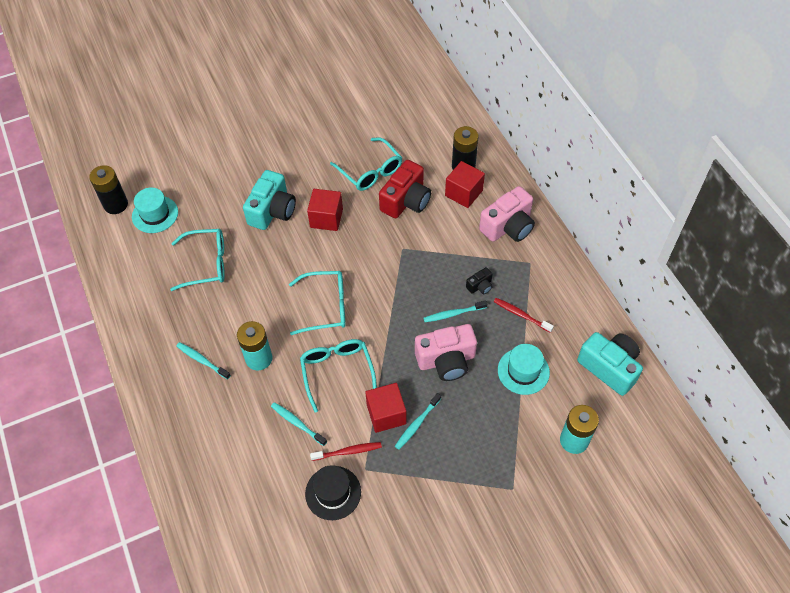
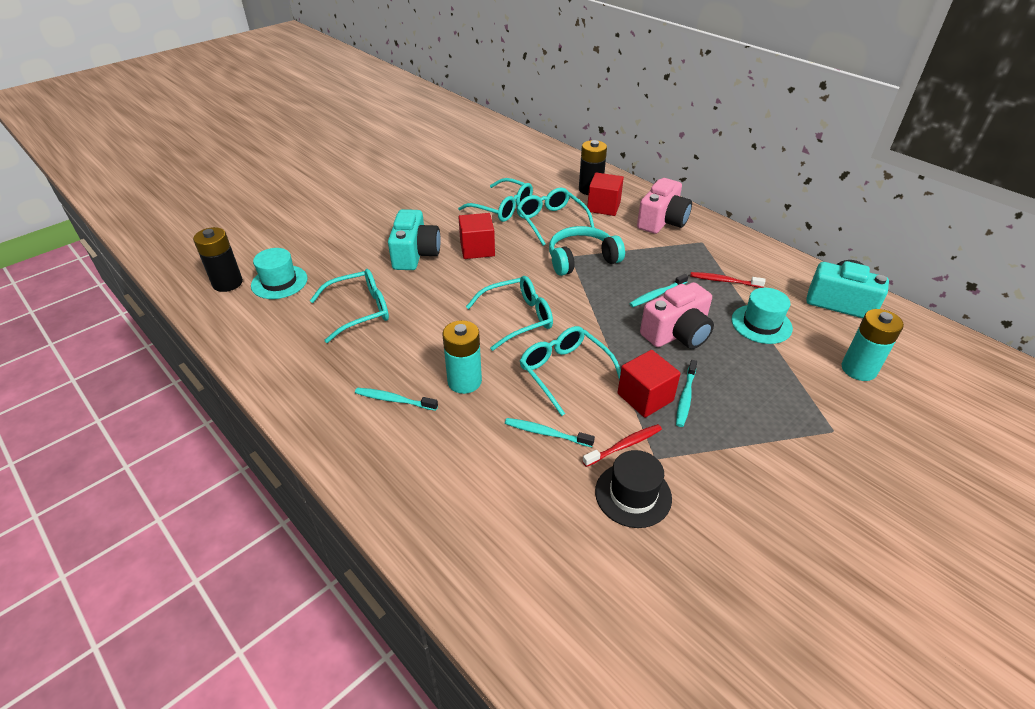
camera: 20 degrees left, 15 degrees down
red camera [379,160,431,219] -> turquoise glasses [516,188,595,246]
black camera [466,267,493,294] -> none
none -> turquoise headphones [549,226,625,276]

